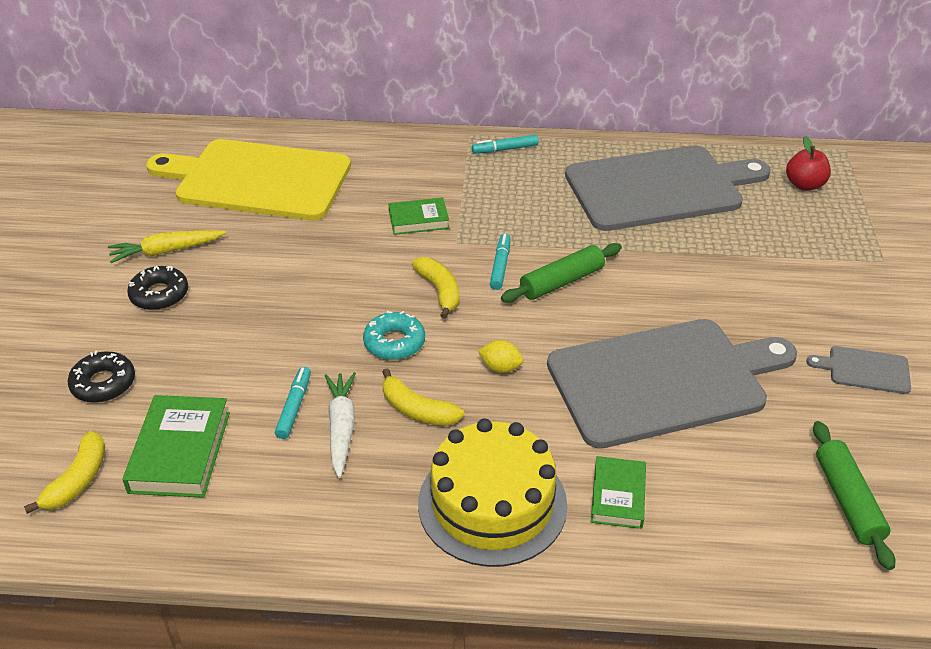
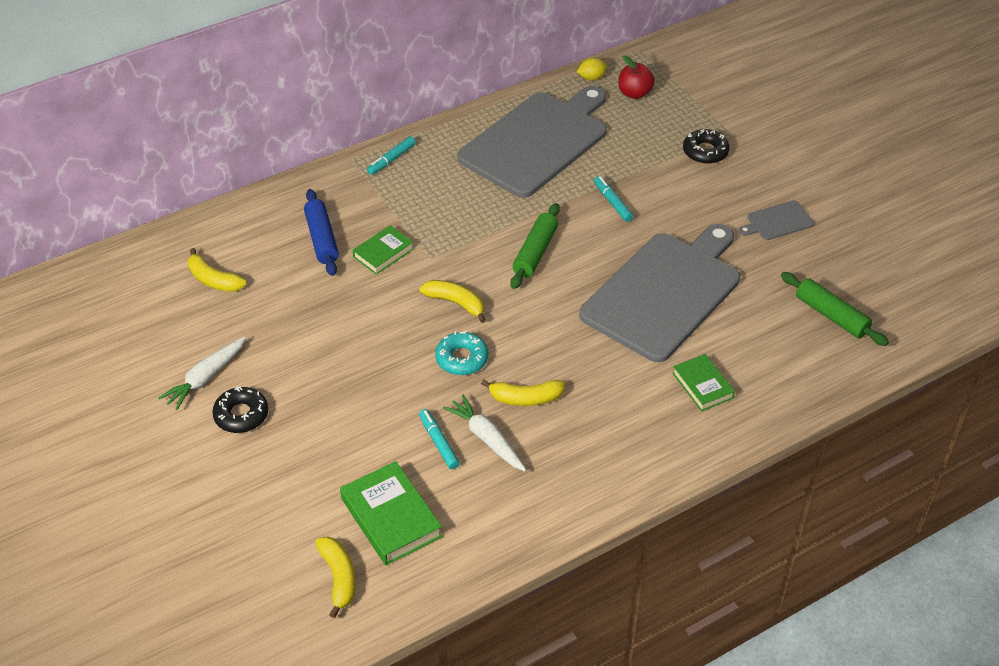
camera: 35 degrees left, 5 degrees up
black donut [67,351,135,403] -> black donut moved to [683,129,730,164]
yellow carrot [108,230,226,263] -> white carrot [158,336,246,410]
yellow cutting board [146,139,351,220] -> yellow banana [188,248,247,292]
yellow cake [418,419,567,567] -> none
yellow lemon [478,340,524,373] -> yellow lemon moved to [577,58,608,81]
turquoise marker [490,233,510,290] -> turquoise marker moved to [594,176,633,222]
none -> blue rolling pin [304,189,339,276]

